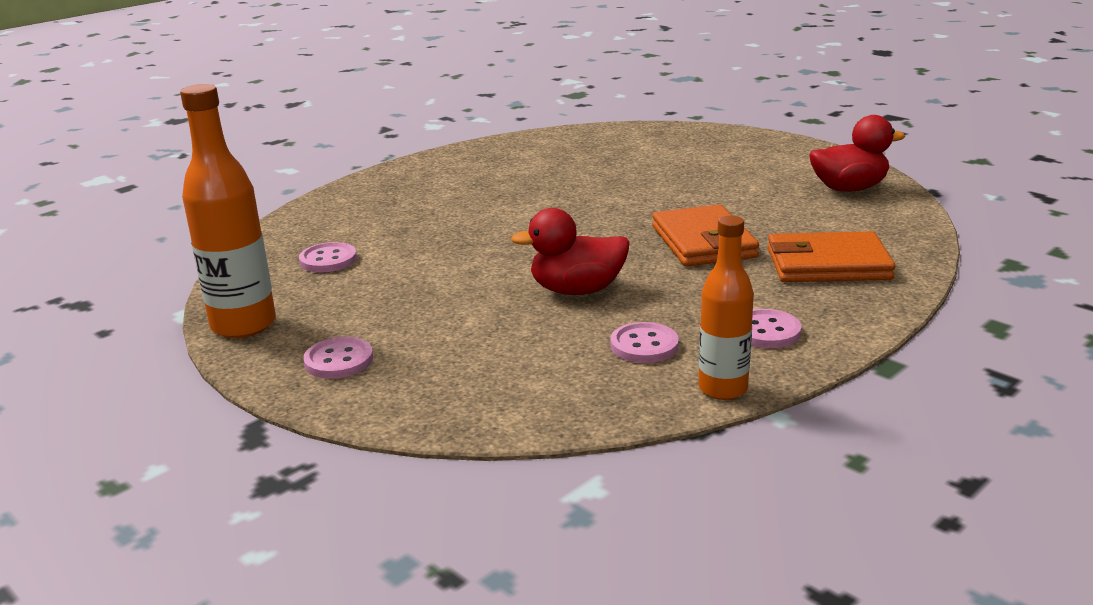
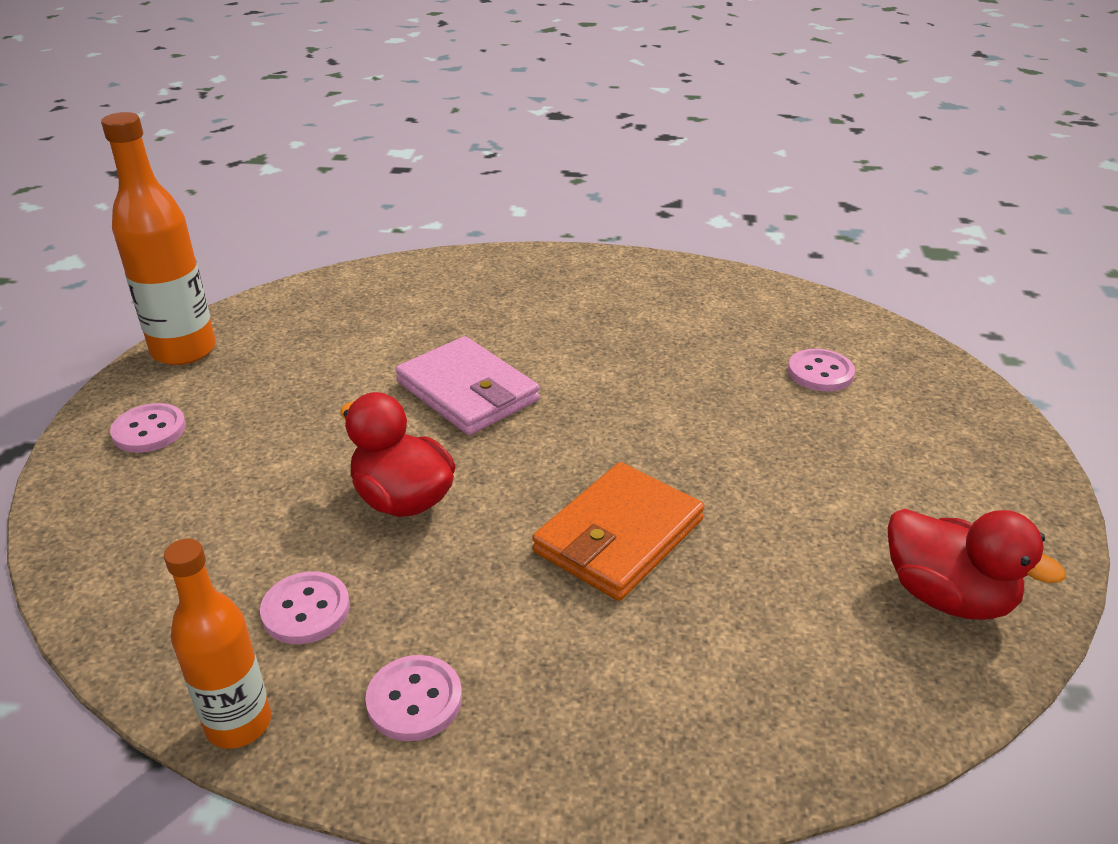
camera: 50 degrees right, 10 degrees up
pink button [299,242,357,272] -> pink button moved to [788,349,855,392]
orange wallet [768,231,896,282] -> none
none -> pink wallet [395,336,540,435]

